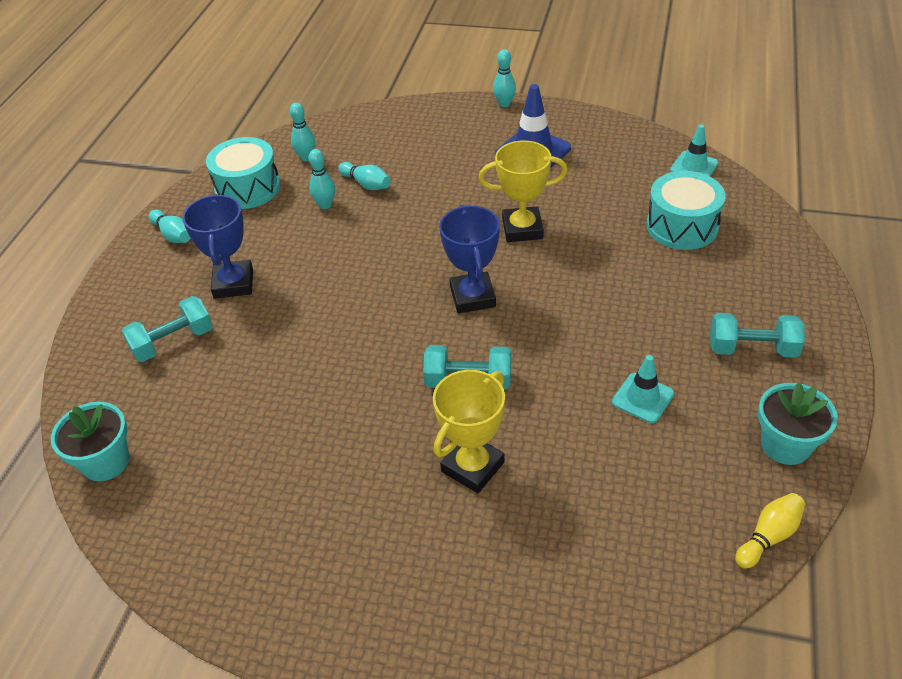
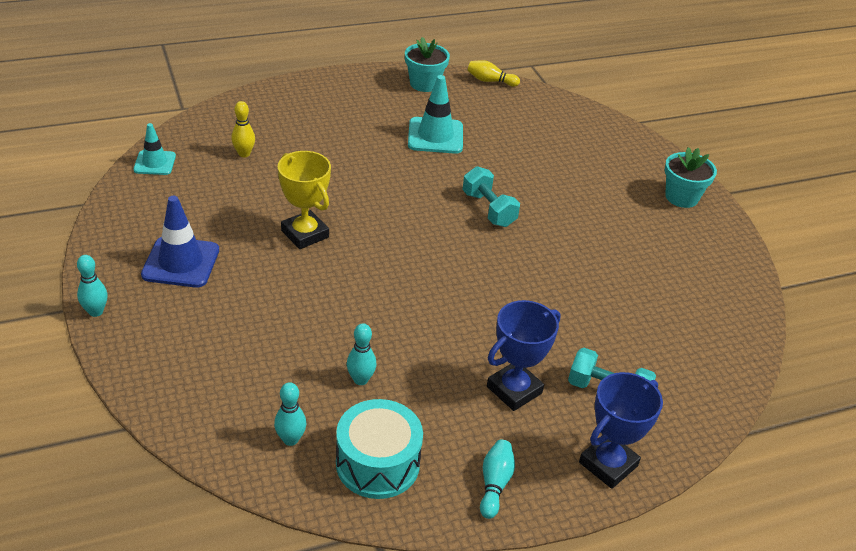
camera: 130 degrees left, 5 degrees down
turquoise flower pot [51,402,129,481] -> turquoise flower pot moved to [665,147,717,208]
turquoise bowling pin [338,162,391,190] -> none
yellow trophy [433,370,505,493] -> none
blue trophy [439,205,500,313] -> blue trophy moved to [579,372,663,489]
turquoise traffic cone [612,355,674,423] -> turquoise traffic cone [408,75,463,154], size x1.58
turquoise drum [646,171,726,250] -> yellow bowling pin [231,101,255,157]
turquoise dumbbell [710,313,805,358] -> none

